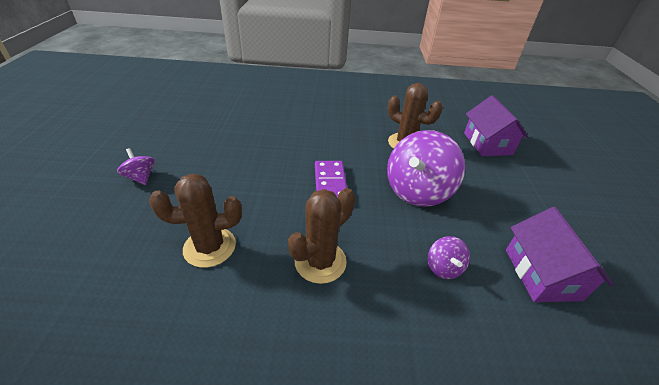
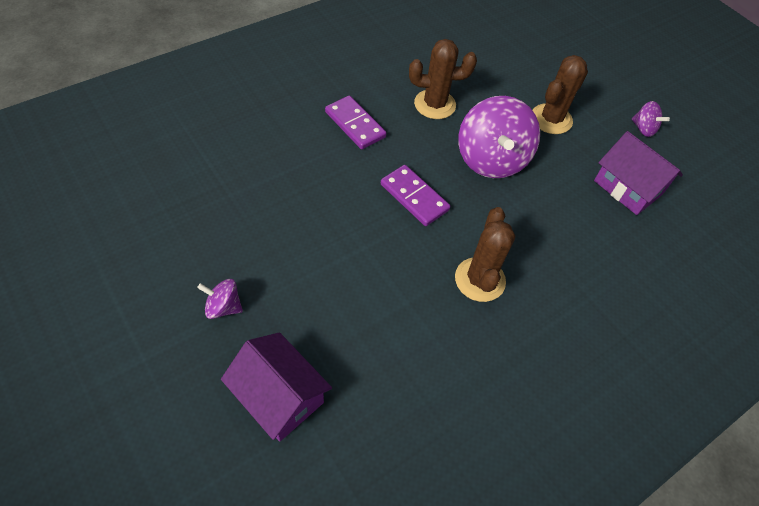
camera: 40 degrees left, 15 degrees up
brown cactus [149,174,242,268] -> brown cactus moved to [532,55,588,134]
purple spinning top [428,236,470,279] -> purple spinning top moved to [632,101,670,137]
purple house [464,95,529,156] -> purple house moved to [221,332,332,442]
none -> purple domino [325,95,386,149]

